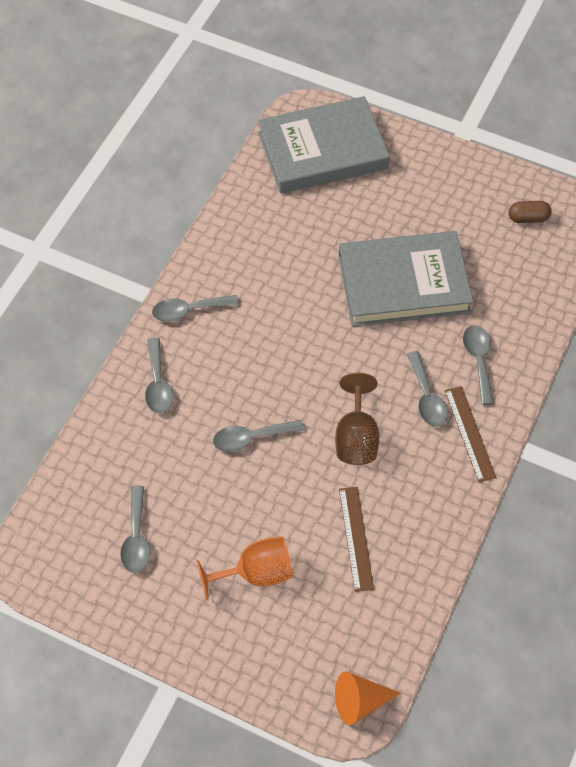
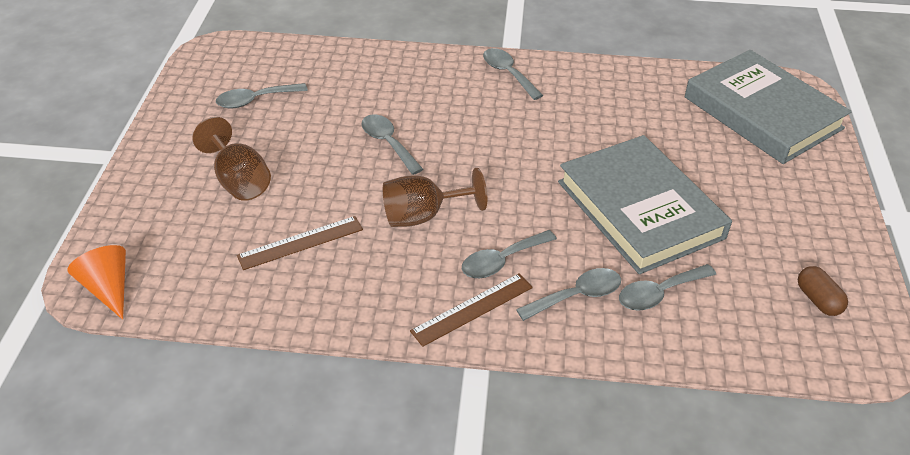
camera: 70 degrees right, 15 degrees down
grey spoon [145,338,173,413] -> grey spoon moved to [619,264,716,311]
orange goblet [196,536,294,600] -> brown goblet [193,117,271,201]

